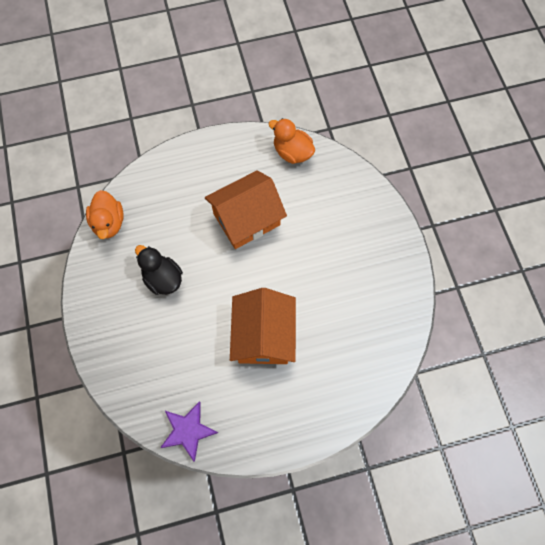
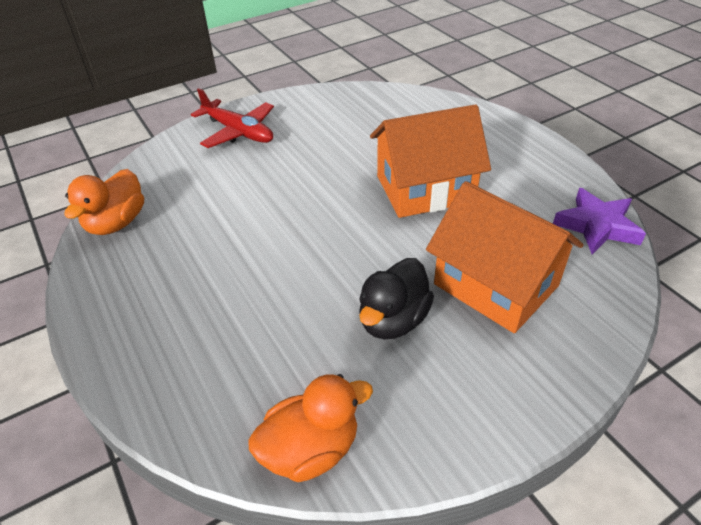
camera: 105 degrees left, 25 degrees down
orange house [205,170,287,249] -> orange house moved to [426,181,584,333]
none -> red plane [191,88,274,148]

